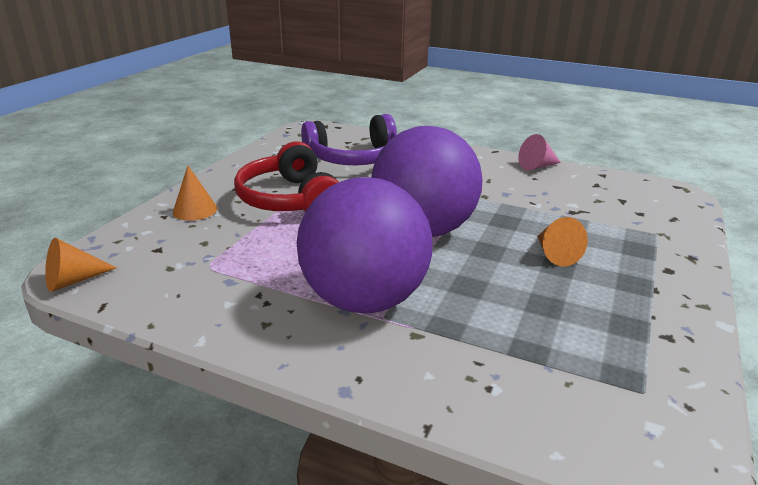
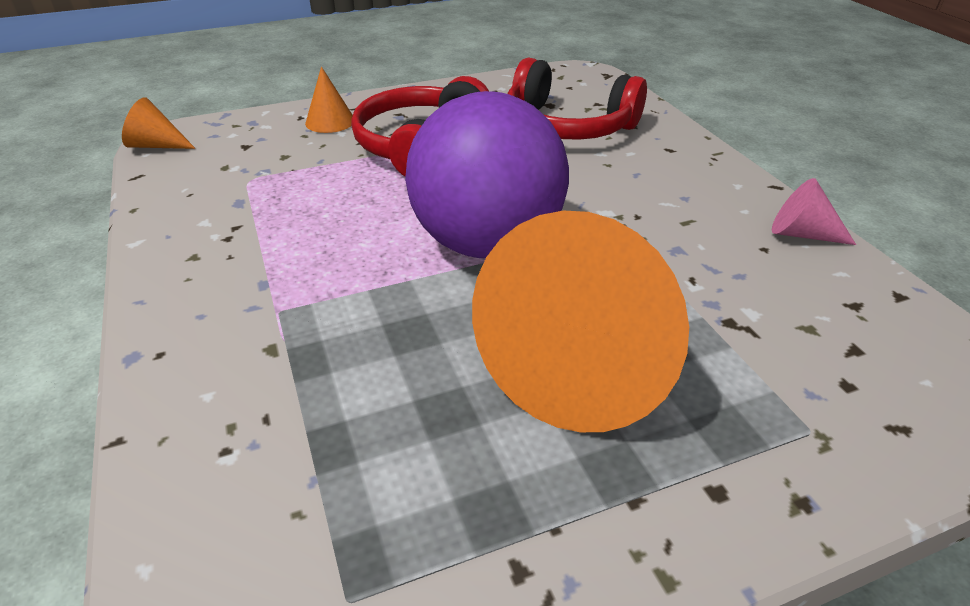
camera: 45 degrees right, 10 degrees up
purple ball [297,177,432,313] -> none
purple headphones [301,114,397,165] -> red headphones [508,58,647,140]
orange cone [537,217,588,267] -> orange cone [472,210,689,432], size x2.48

